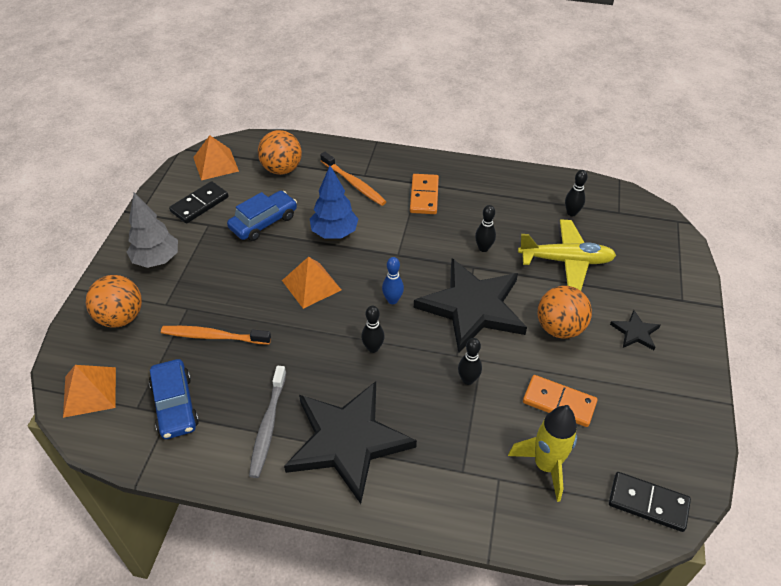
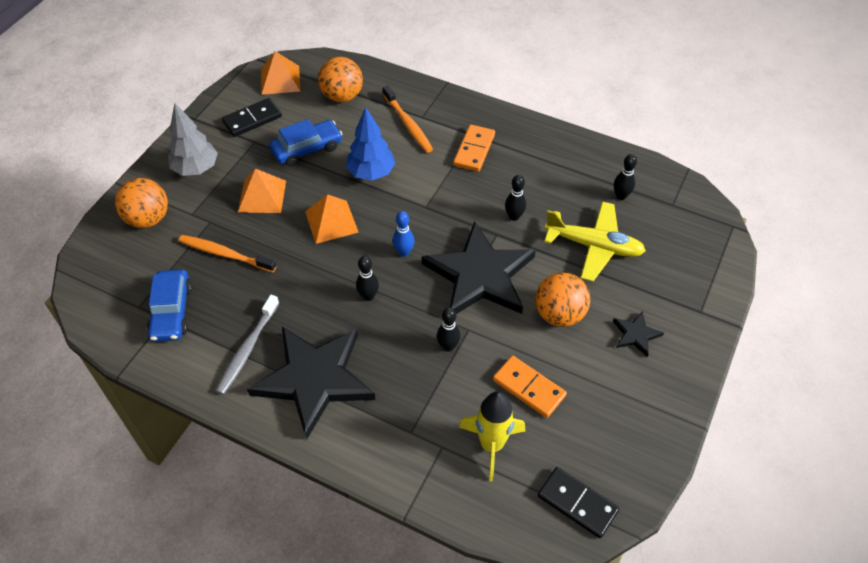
camera: 15 degrees right, 5 degrees up
orange pyramid [63,365,116,418] -> orange pyramid moved to [238,168,286,213]

